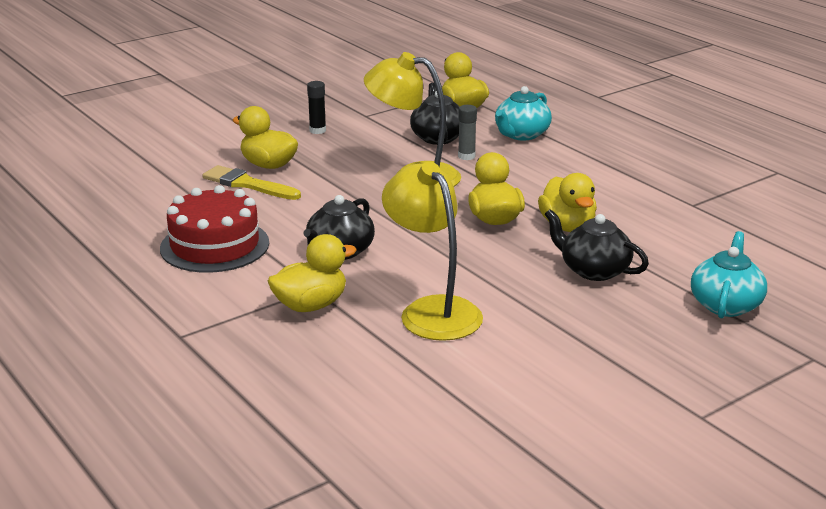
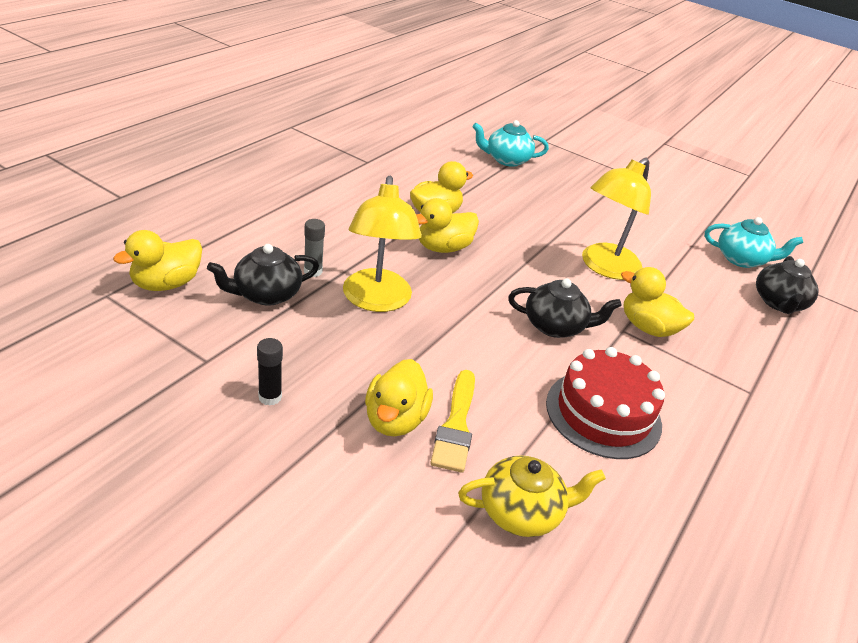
camera: 115 degrees left, 10 degrees up
turquoise teapot [495,86,552,141] -> turquoise teapot moved to [705,217,803,268]
black teapot [545,209,649,281] -> black teapot moved to [756,256,819,314]
none -> yellow teapot [458,455,606,537]

